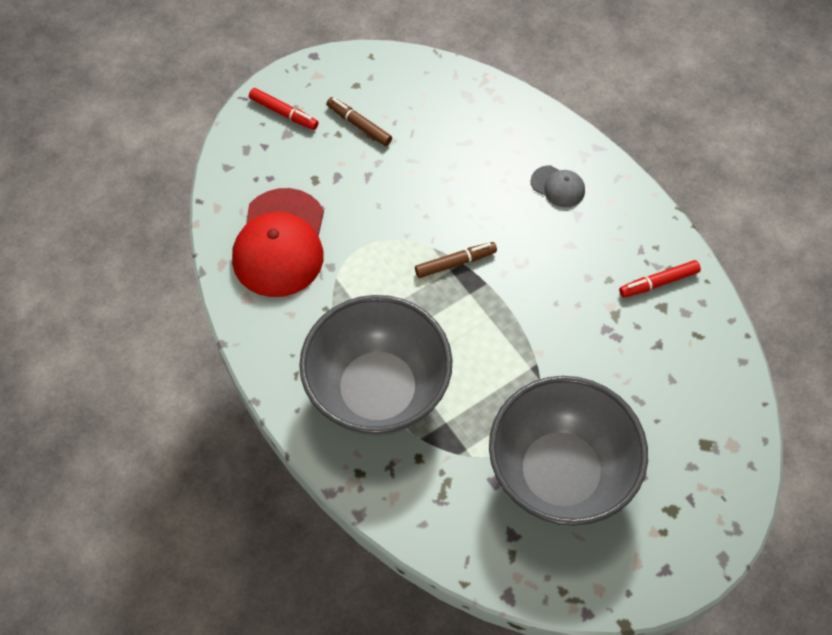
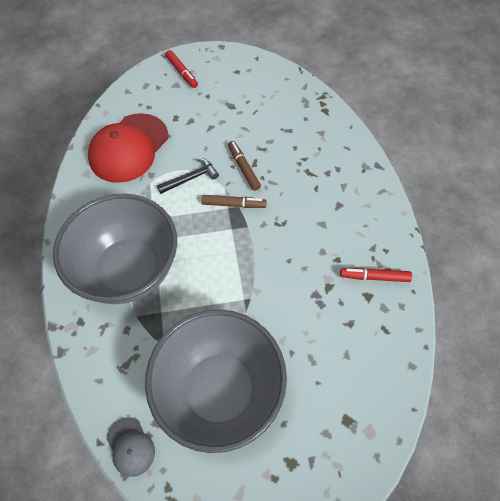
camera: 25 degrees right, 0 degrees up
brown marker [327,97,392,146] -> brown marker moved to [228,141,261,191]
grey cap [531,165,585,207] -> grey cap moved to [107,417,155,477]
none -> black hammer [157,158,219,194]

